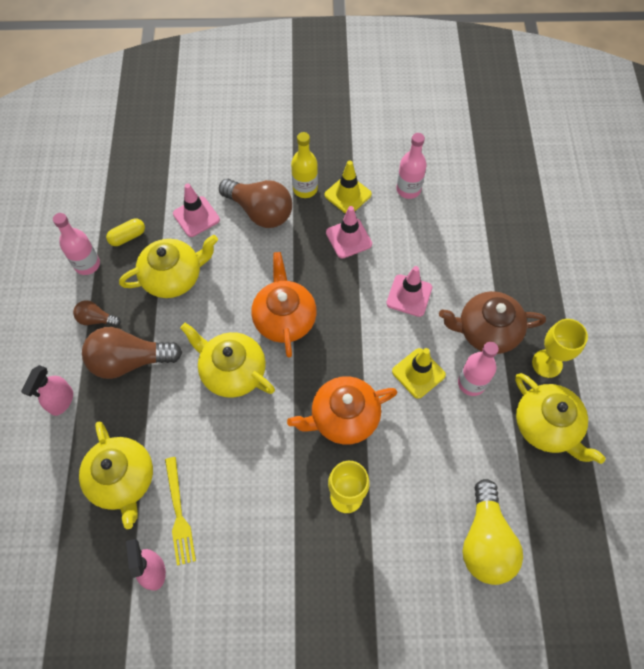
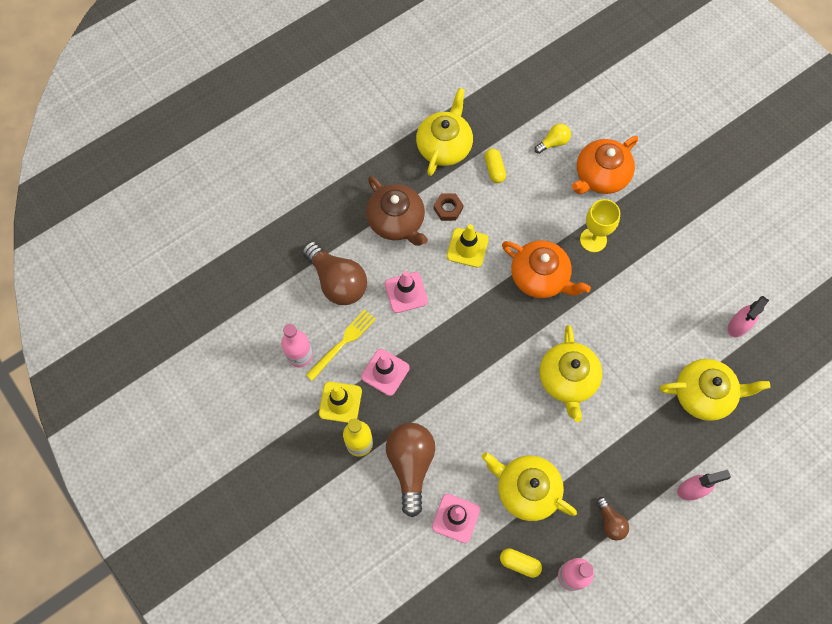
camera: 125 degrees left, 5 degrees up
yellow teapot [79,422,153,529] -> yellow teapot turned 60 degrees clockwise [660,359,770,421]
brown light bulb [82,327,182,379] -> brown light bulb moved to [302,241,367,305]
yellow fork [165,457,196,566] -> yellow fork moved to [306,310,376,381]
orange teapot [251,252,317,358] -> orange teapot moved to [572,136,638,194]
pink bottle [458,342,499,396] -> brown nut [434,193,463,221]
yellow light bulb [462,479,523,585] -> yellow light bulb [534,123,571,154], size x0.50
yellow goblet [532,319,588,378] -> none
none -> yellow capsule [484,148,506,183]

